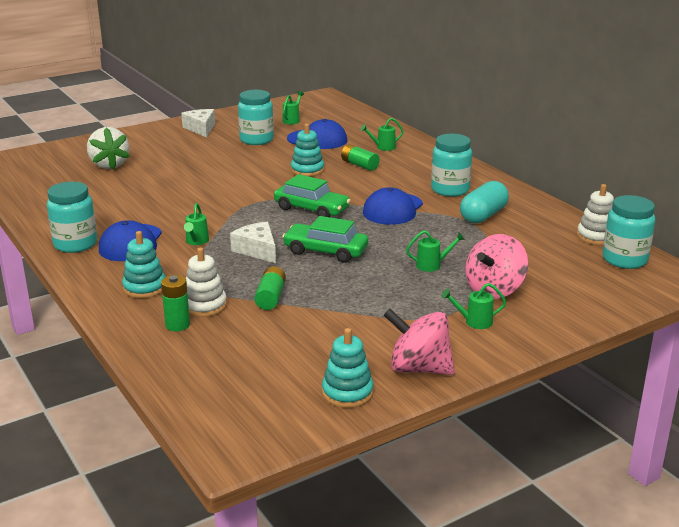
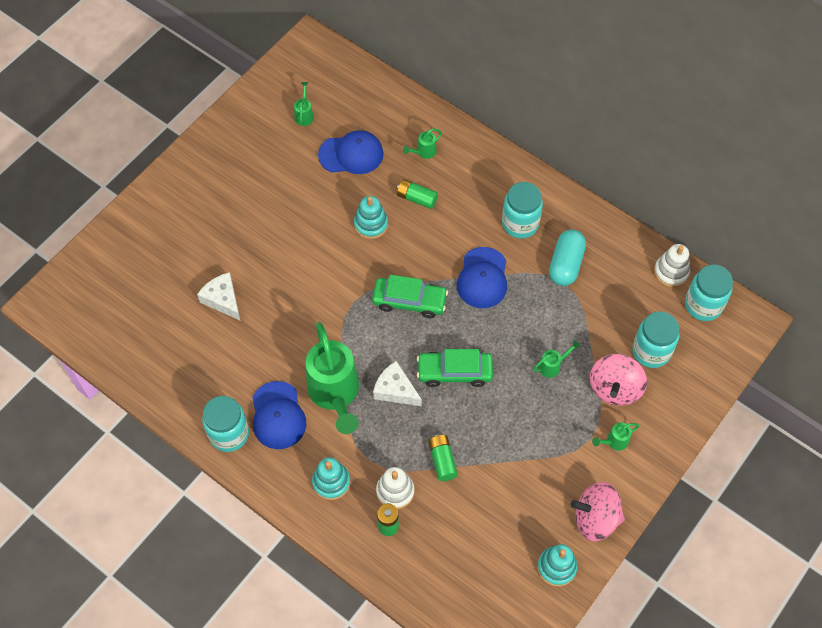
camera: 20 degrees left, 35 degrees up
white strawberry [87,127,130,170] -> none
white cheese [181,109,215,138] -> white cheese moved to [197,272,241,321]
green watering can [184,203,209,245] -> green watering can [306,322,359,434], size x2.44
turquoise jar [238,90,274,145] -> turquoise jar moved to [632,311,679,368]

